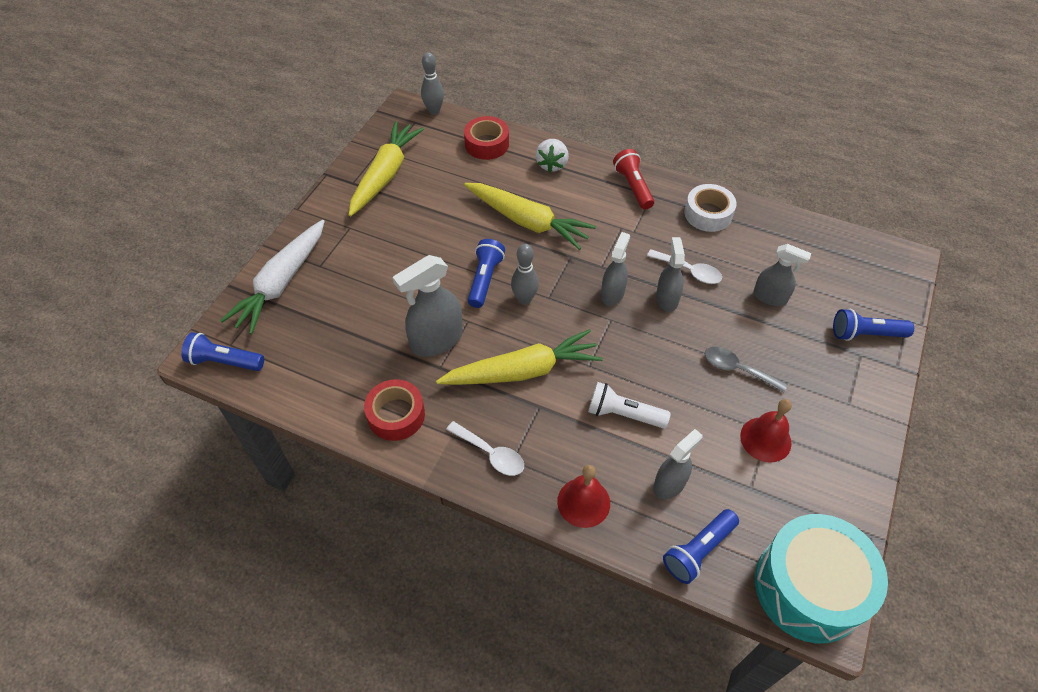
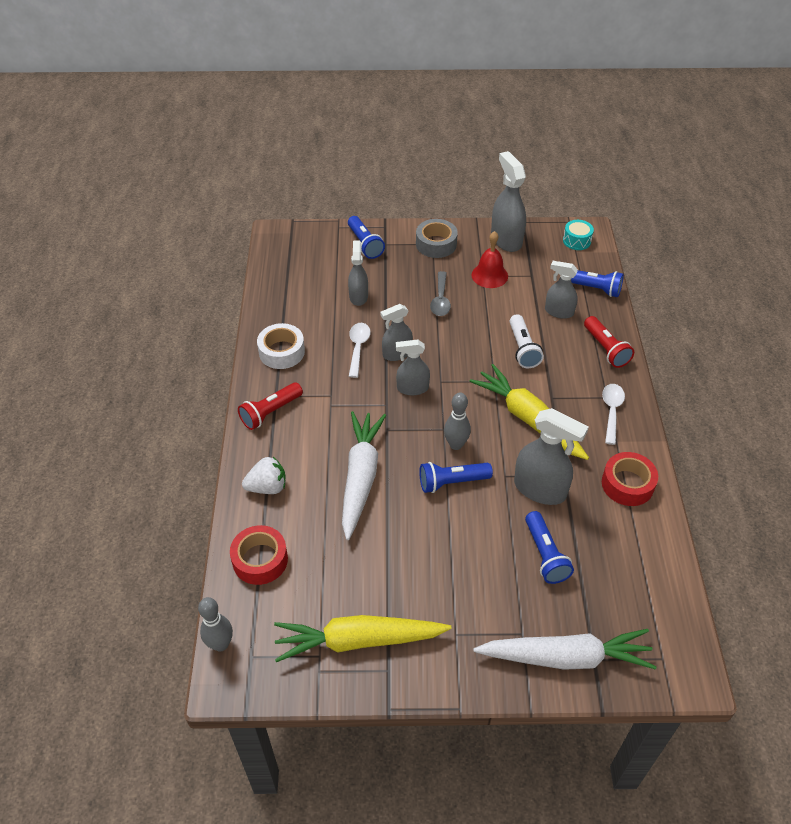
camera: 115 degrees left, 5 degrees down
blue flashlight [181,332,264,371] -> blue flashlight moved to [525,511,574,584]
yellow carrot [464,183,596,250] -> white carrot [342,411,386,540]
red bell [557,465,610,528] -> red flashlight [584,316,634,368]
turquoise drum [755,514,888,643] -> turquoise drum [563,220,594,250], size x0.42
none -> grey tape [416,219,458,258]
none -> grey spray bottle [491,151,526,252]

